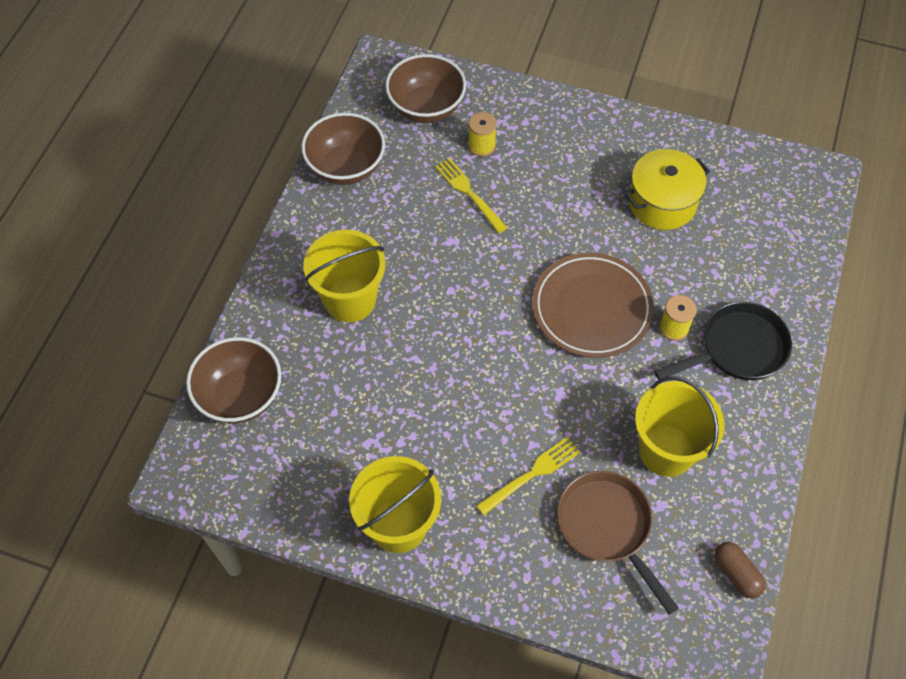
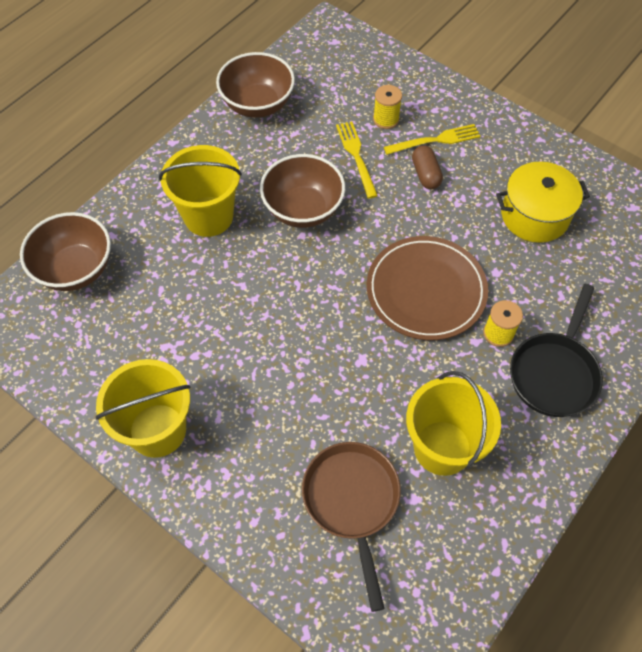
camera: 20 degrees right, 0 degrees up
brown bowl [385,54,466,123] -> brown bowl moved to [260,154,345,228]
yellow fork [476,437,580,515] -> yellow fork moved to [384,124,480,155]
black pan [654,302,792,380] -> black pan turned 120 degrees clockwise [510,284,603,417]
brown capsule [714,542,766,598] -> brown capsule moved to [412,145,443,189]

